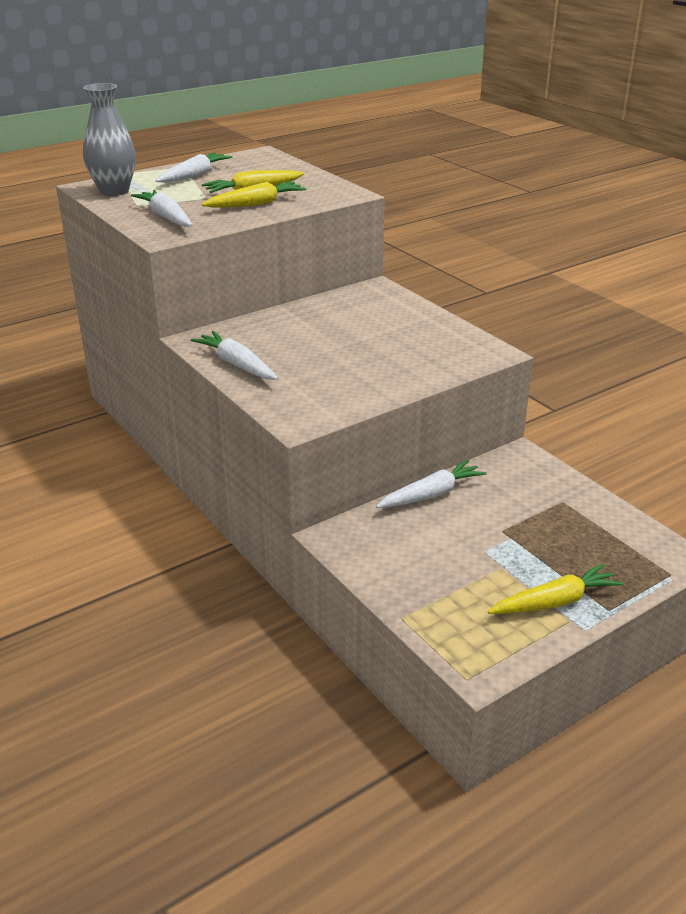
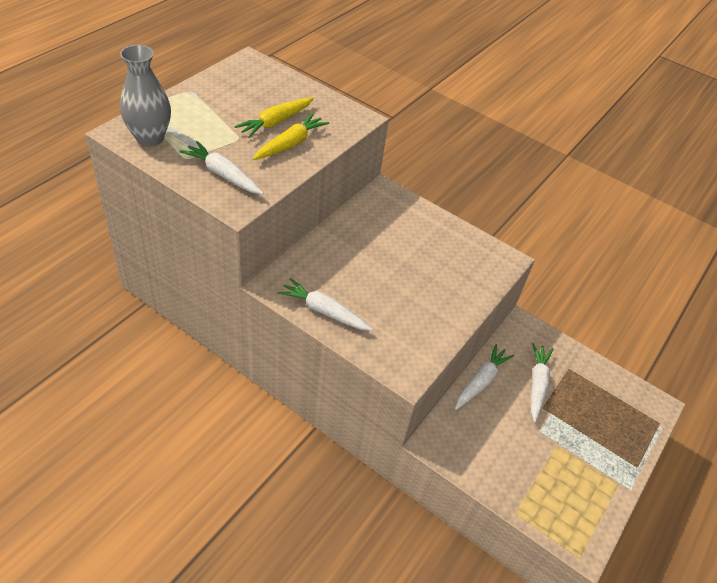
camera: 25 degrees left, 15 degrees up
white carrot [156,153,233,183] -> white carrot moved to [531,343,553,423]
yellow carrot [488,564,623,614] -> none

